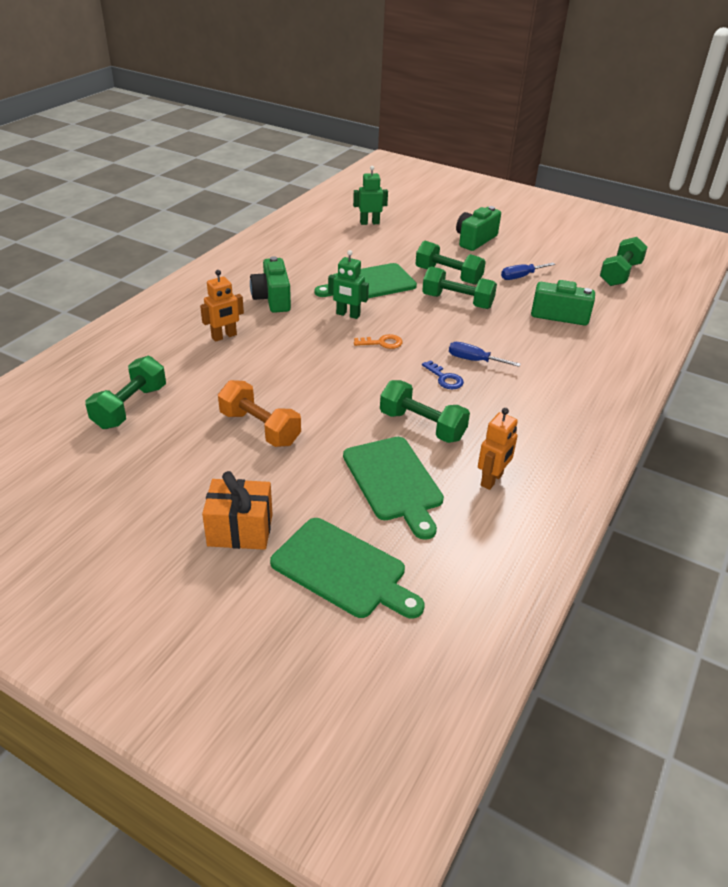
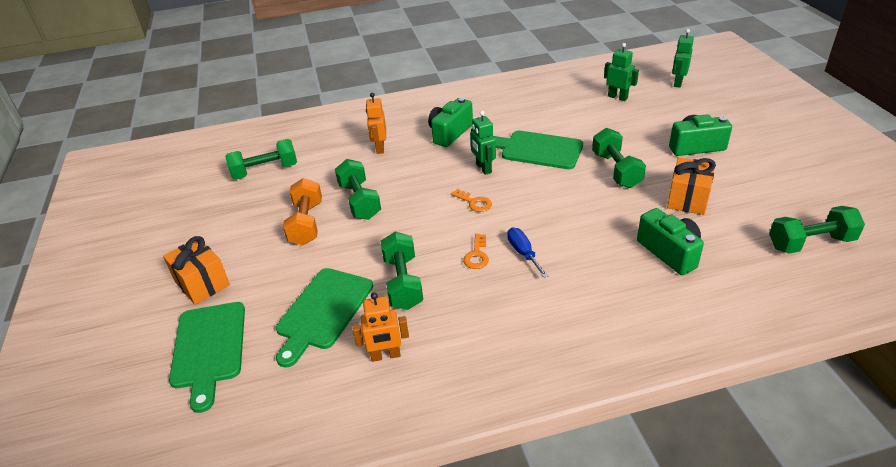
camera: 50 degrees right, 0 degrees up
orange robot [200,270,244,342] -> orange robot turned 75 degrees clockwise [366,93,386,154]
green dumbbell [422,266,497,309] -> green dumbbell moved to [335,159,381,220]
blue key [422,360,464,389] -> orange key [463,234,489,269]
blue screwdriver [501,263,555,280] -> orange gift [667,158,716,215]
none -> green robot [672,29,694,88]

